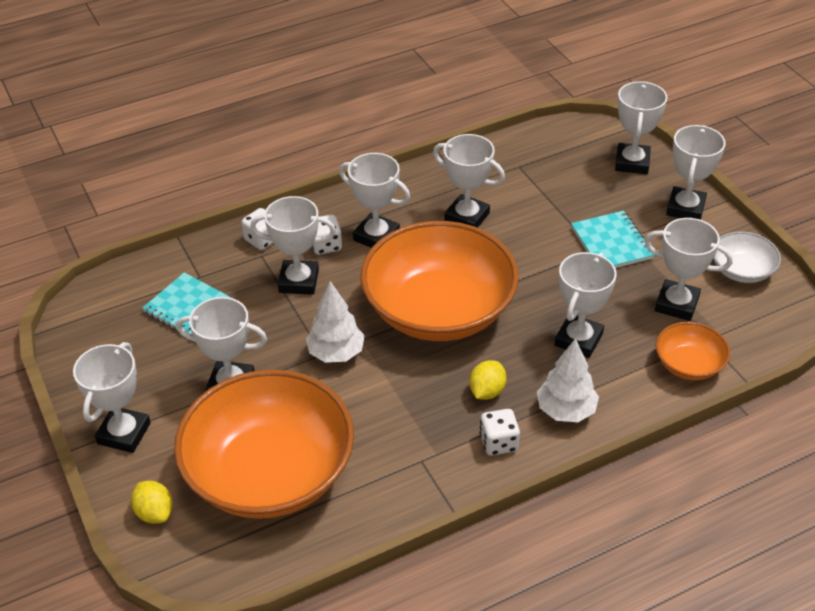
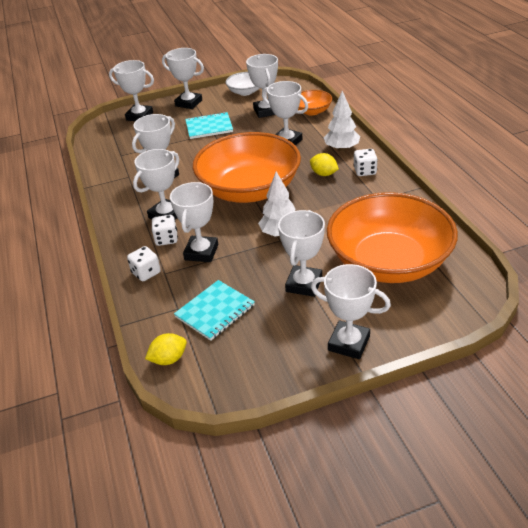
camera: 80 degrees left, 5 degrees down
yellow lemon [131,481,173,524] -> yellow lemon moved to [145,333,187,365]
white trophy [645,218,733,321] -> white trophy turned 45 degrees counterclockwise [246,54,278,118]

